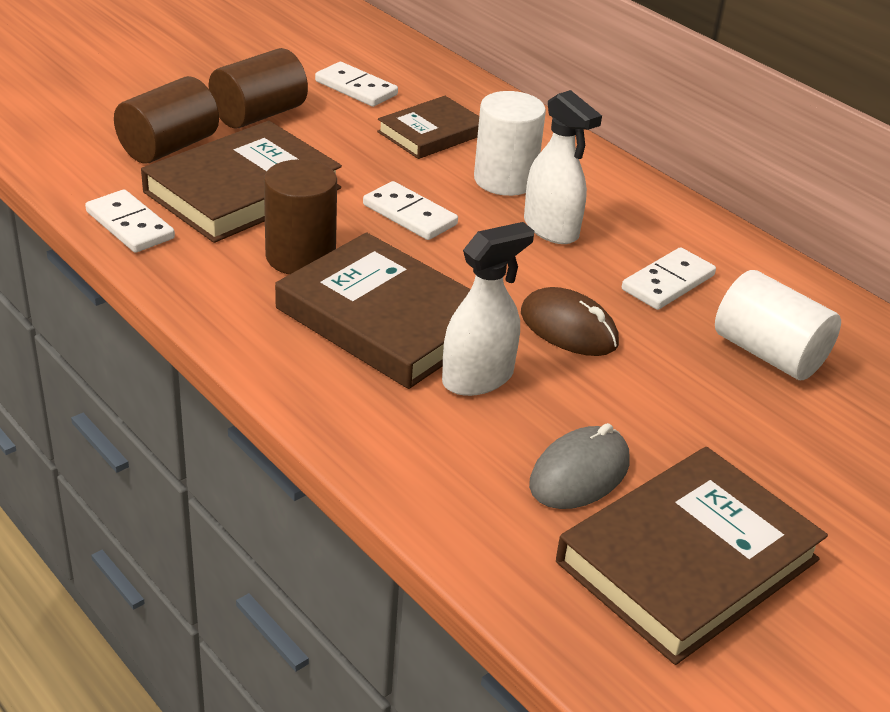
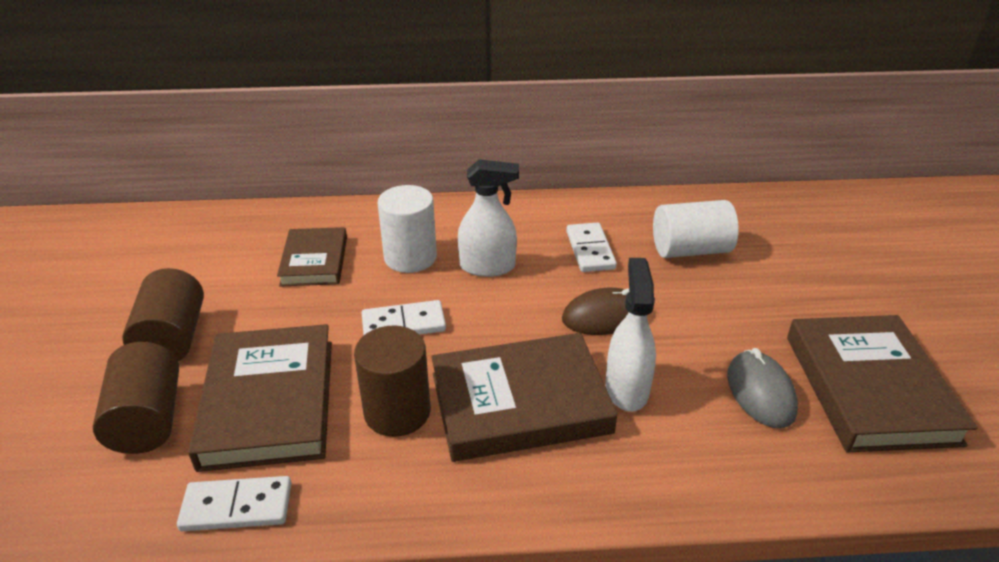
camera: 50 degrees left, 0 degrees up
white domino [315,62,398,107] -> none

